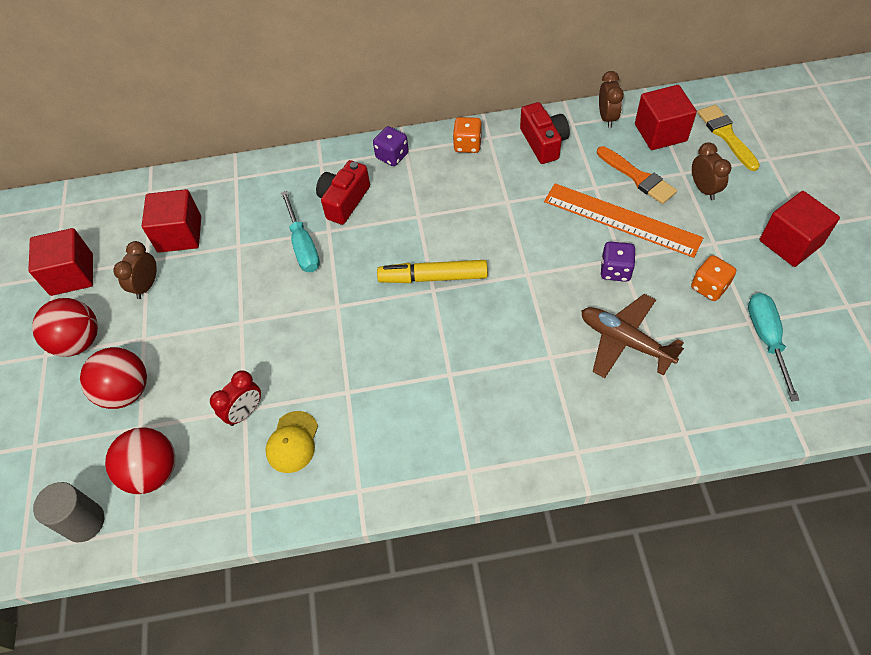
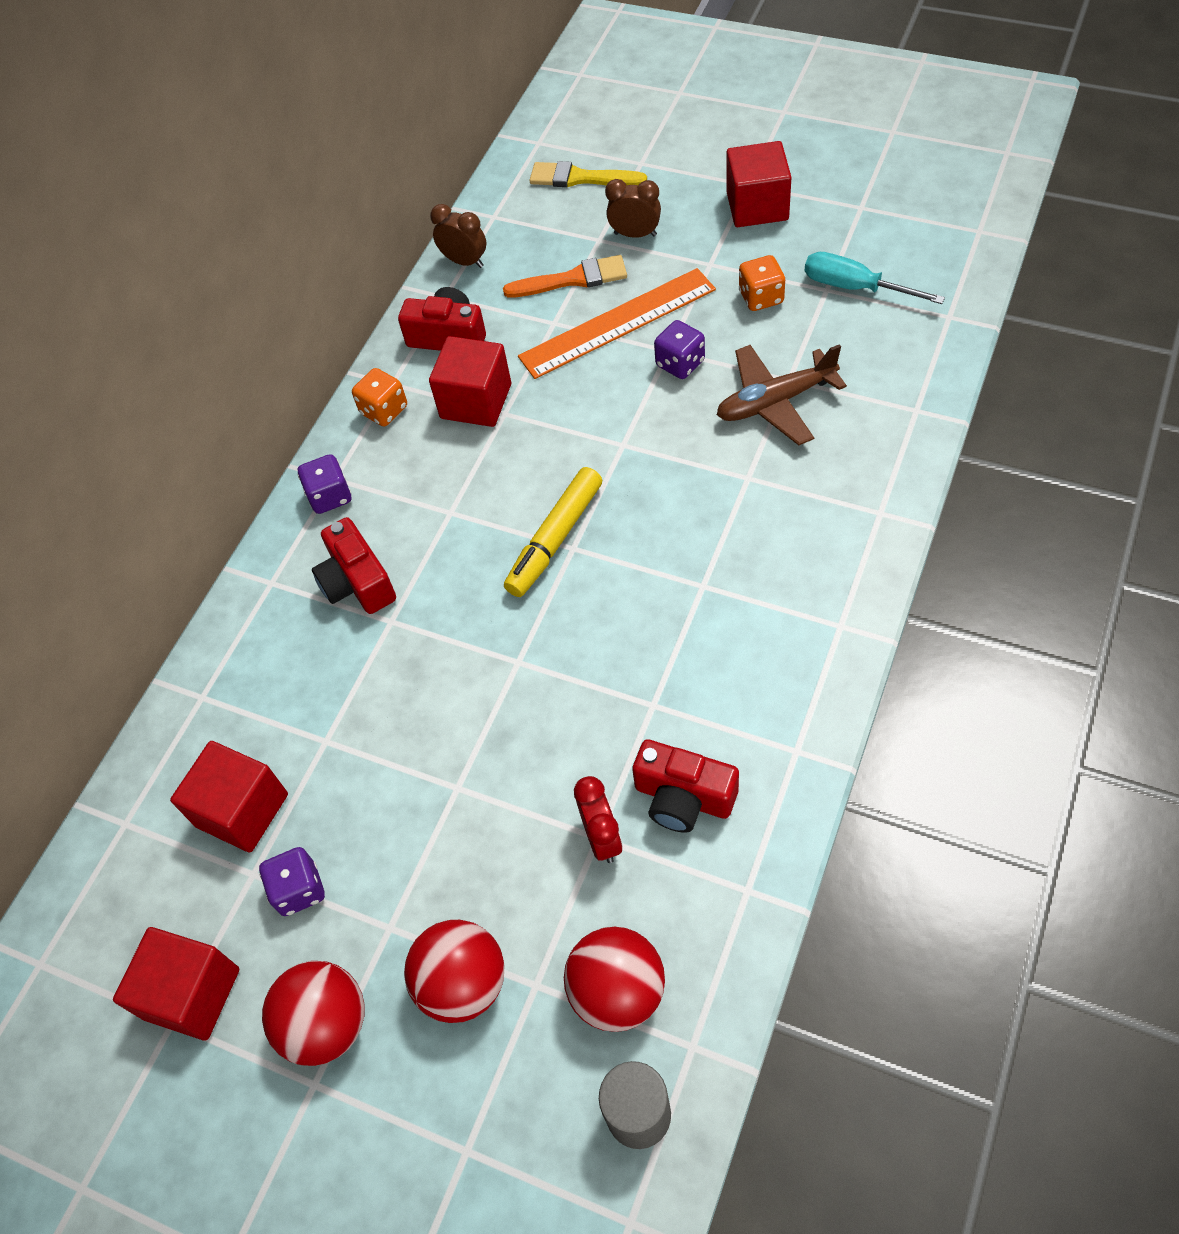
camera: 55 degrees left, 0 degrees up
brown clock [113,241,157,299] -> purple dice [259,847,325,916]
yellow cap [266,411,318,473] -> red camera [632,739,739,833]
turquoise screwdriver [281,191,320,272] -> none
red cube [635,85,697,150] -> red cube moved to [429,336,511,427]

